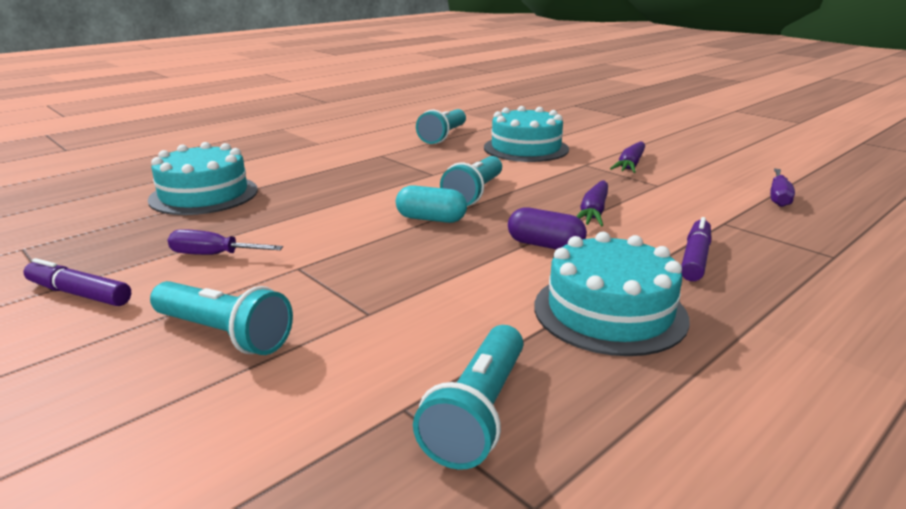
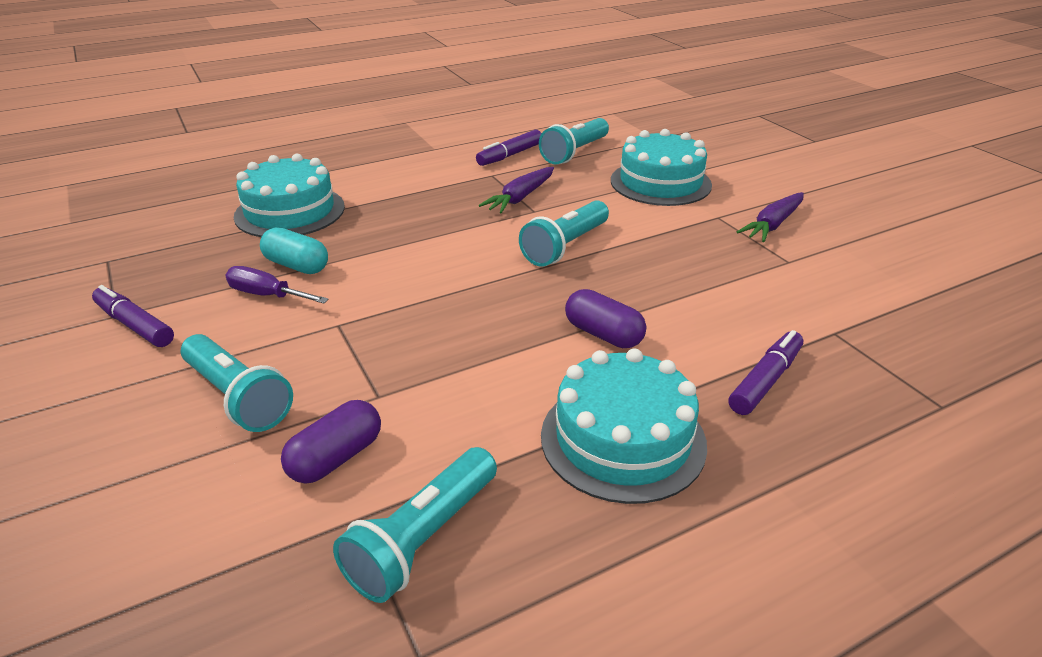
camera: 15 degrees right, 10 degrees up
turquoise capsule [396,185,467,223] -> turquoise capsule moved to [260,227,328,274]
purple carrot [576,180,608,227] -> purple carrot moved to [479,167,554,214]
purple screwdriver [770,168,795,207] -> none
none -> purple capsule [281,400,381,484]
none -> purple marker [476,130,542,166]

